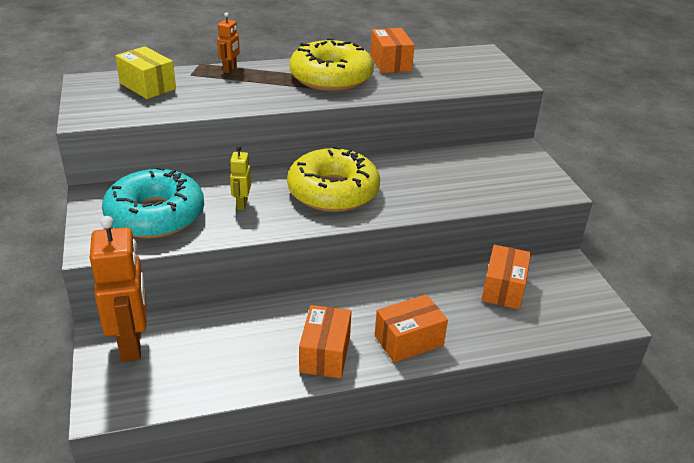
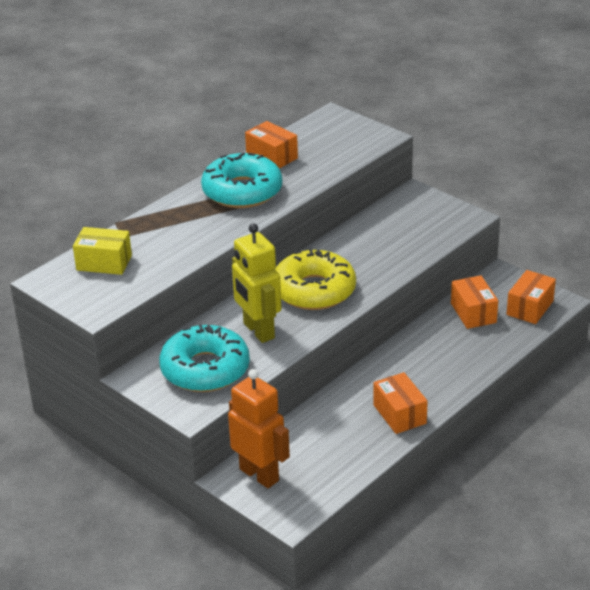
camera: 30 degrees left, 0 degrees up
orange robot [217,12,240,73] -> none
yellow robot [230,146,251,210] -> yellow robot [232,223,282,343], size x2.10
yellow donut [290,38,374,91] -> turquoise donut [201,152,282,208]
orange box [375,294,448,363] -> orange box moved to [507,270,556,324]

